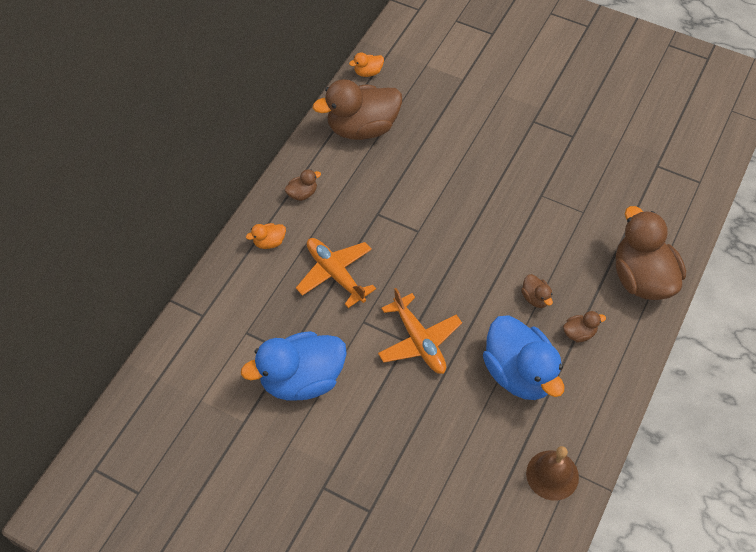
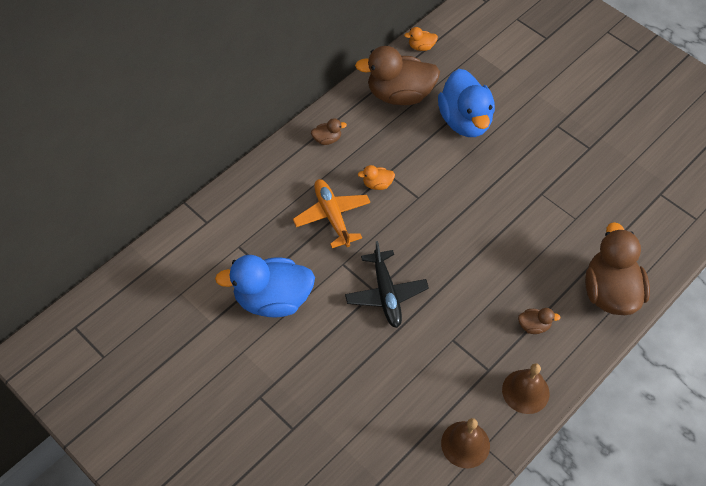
camera: 15 degrees right, 0 degrees up
orange duck [246,223,286,249] -> orange duck moved to [358,165,395,190]
orange plane [378,288,462,374] -> black plane [345,241,429,328]
blue duck [483,315,564,400] -> blue duck moved to [438,69,495,137]
brown duck [521,274,553,308] -> none
none -> brown bell [502,363,549,414]

